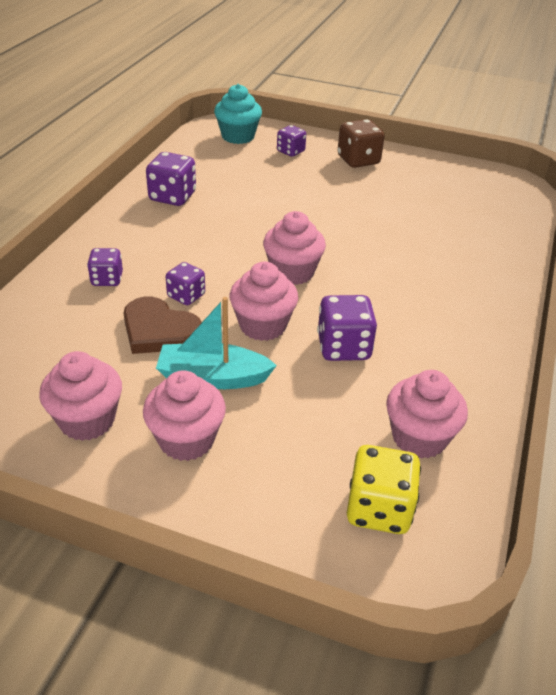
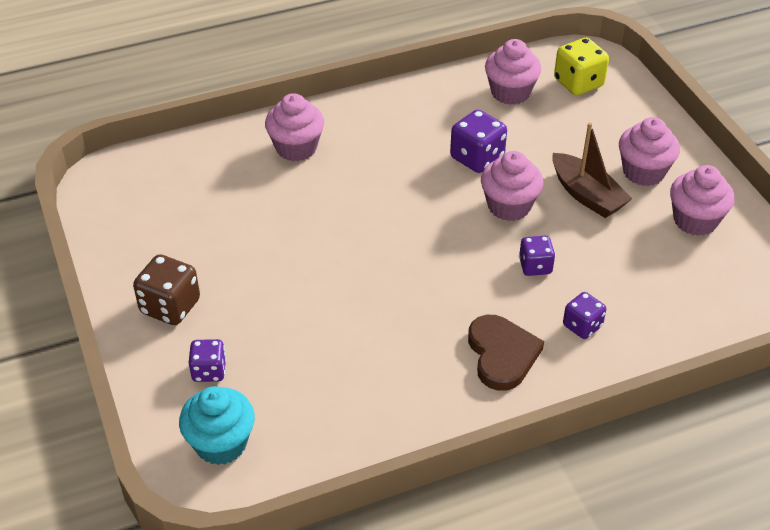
camera: 130 degrees left, 5 degrees up
brown heart [124,297,202,354] -> brown heart moved to [468,315,544,391]
purple dice [146,152,196,206] -> none
turquoise boat [156,297,277,389] -> brown boat [552,123,632,218]
pink cupcake [263,211,326,285] -> pink cupcake moved to [265,93,324,161]

